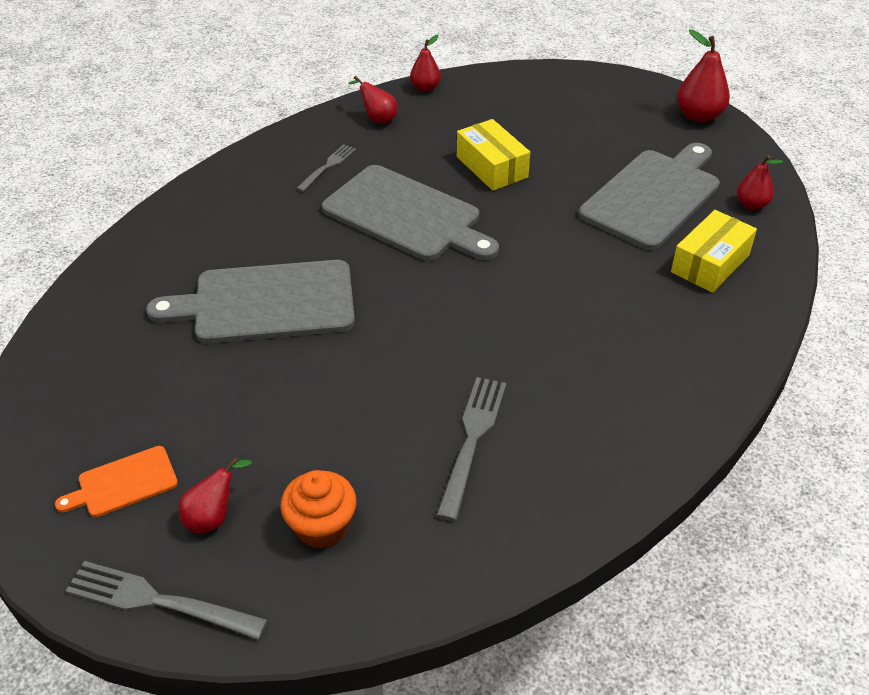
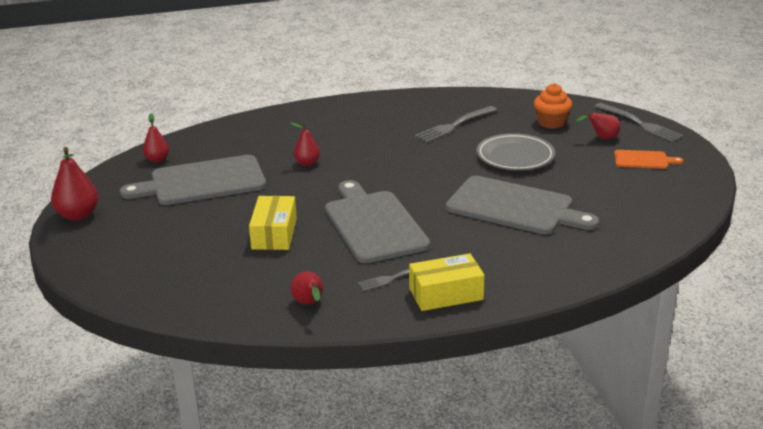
camera: 145 degrees left, 15 degrees down
red pear [410,35,441,92] -> red pear moved to [291,122,320,166]
yellow box [671,210,757,293] -> yellow box moved to [409,253,485,311]
none -> grey plate [477,133,555,170]

